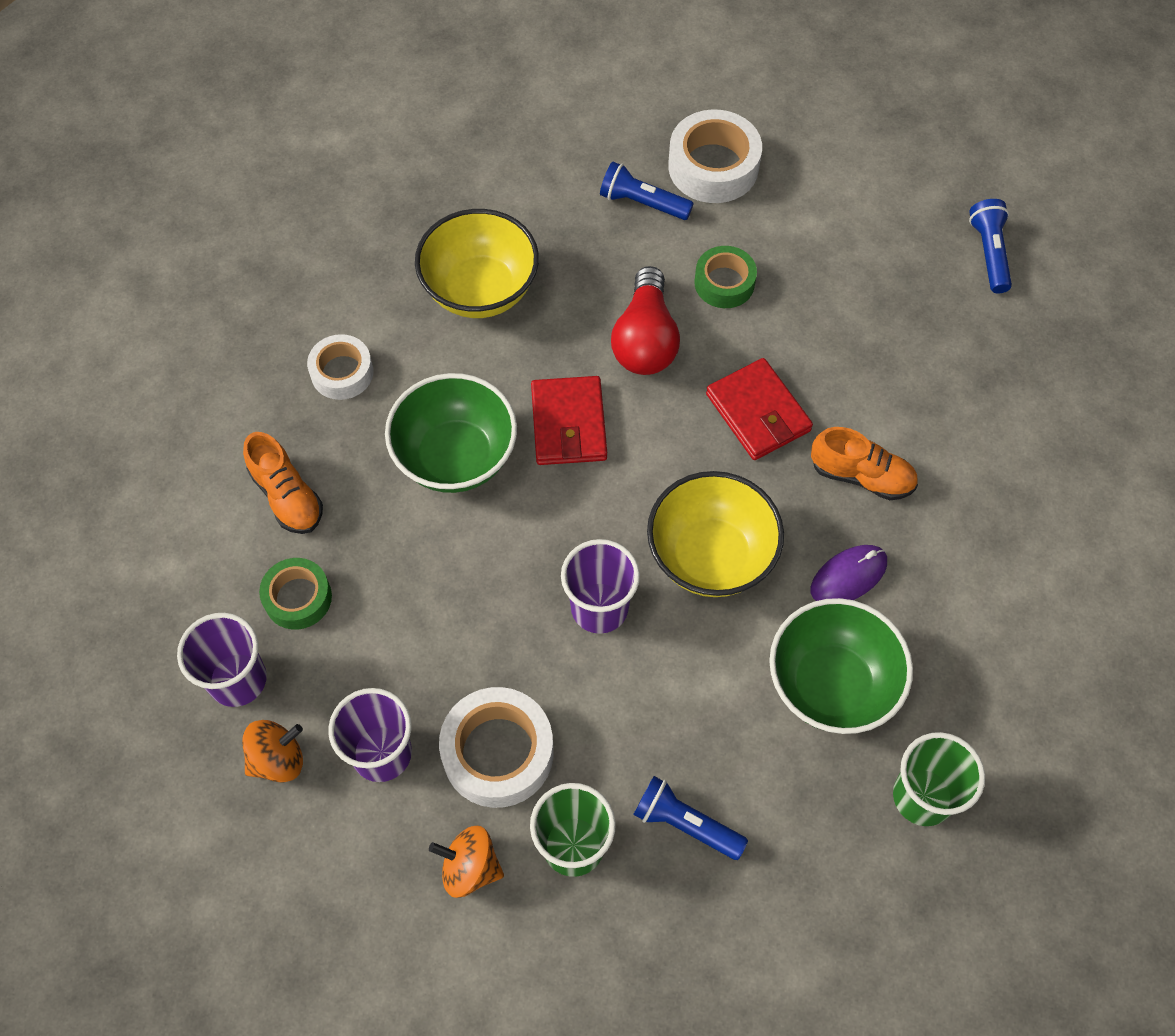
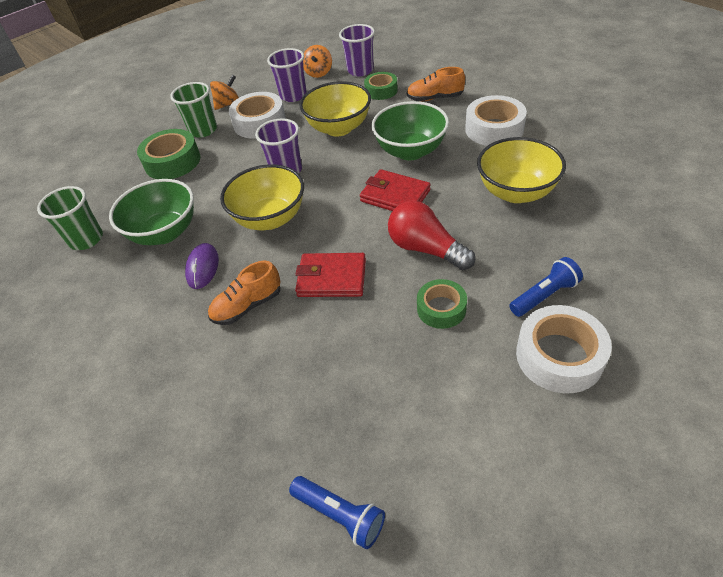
camera: 130 degrees right, 15 degrees down
white tape [307,334,373,400] -> white tape [465,95,527,146], size x1.57
blue flashlight [633,776,748,860] -> green tape [137,129,200,179]
none -> yellow bowl [299,81,371,137]

